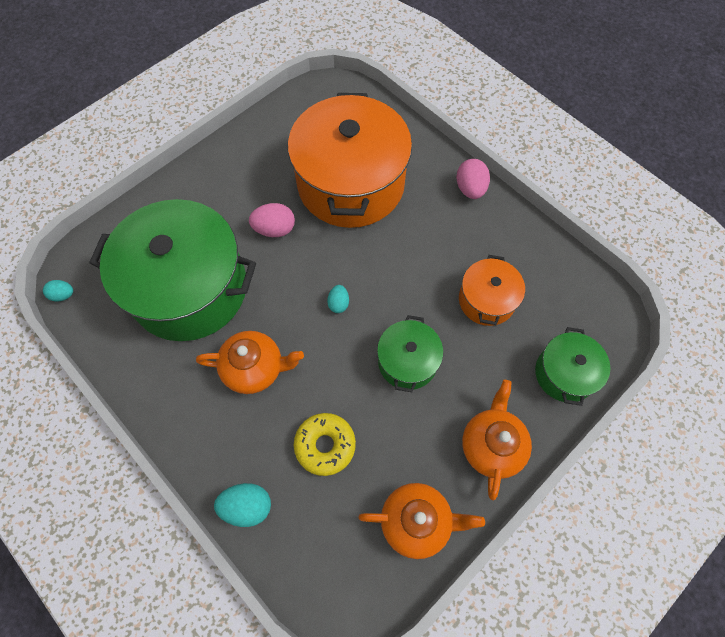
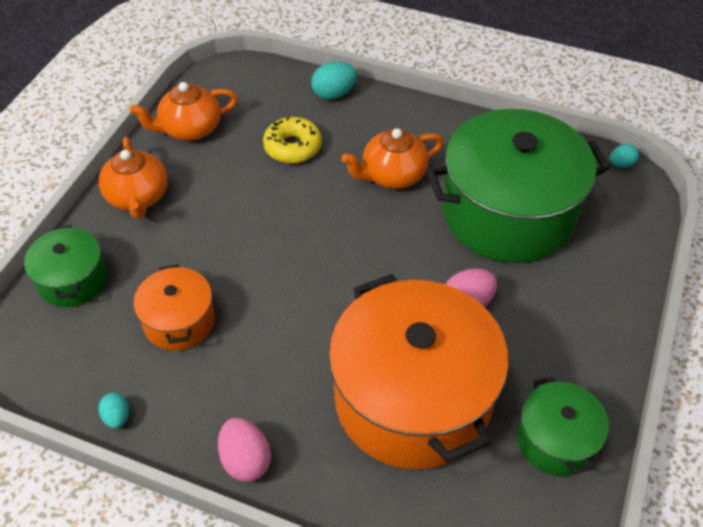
camera: 155 degrees right, 15 degrees down
turquoise egg [327,285,349,313] -> turquoise egg moved to [98,393,129,429]
green pot [377,315,443,392] -> green pot moved to [517,377,609,476]

